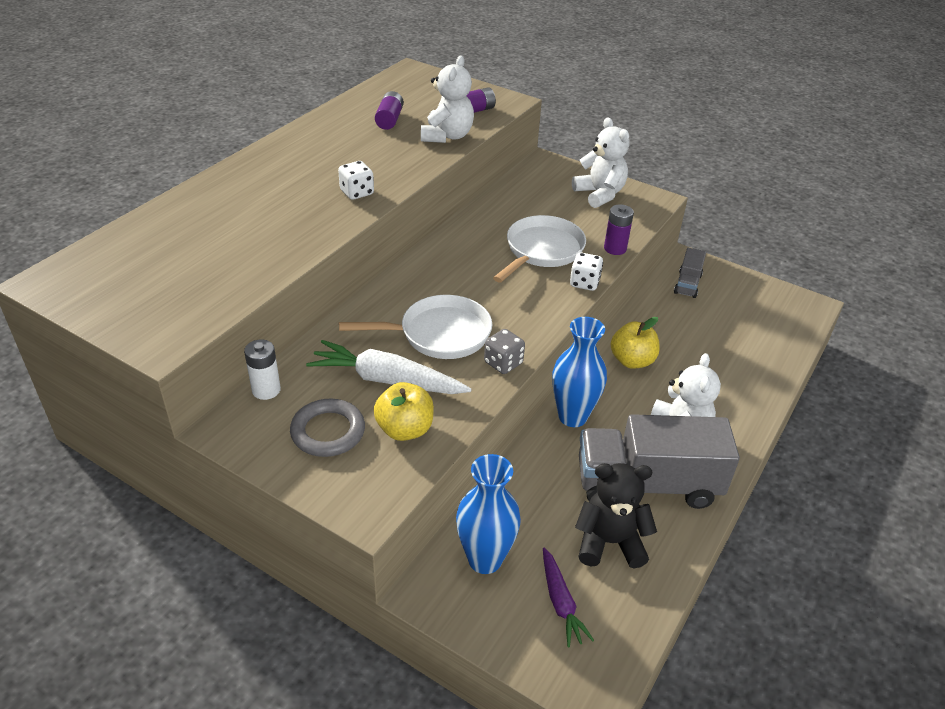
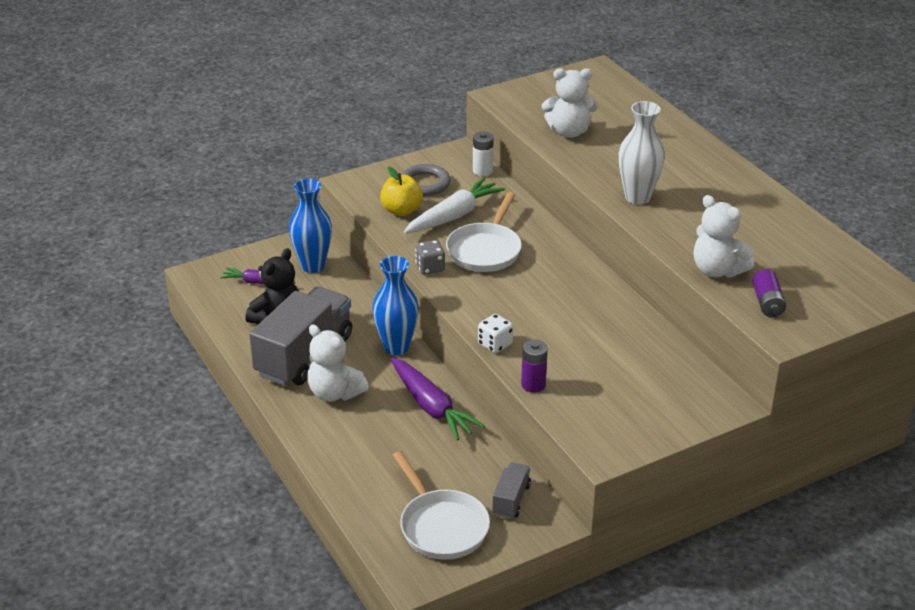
camera: 120 degrees right, 5 degrees down
white dice [338,161,374,200] -> white vase [619,101,665,205]
purple battery [375,91,404,130] -> none
white pan [493,215,586,283] -> white pan moved to [392,451,490,560]
white teddy bear [572,117,629,208] -> white teddy bear moved to [542,68,598,138]
yellow apple [611,317,660,369] -> purple carrot [390,357,485,441]
grey truck [674,248,706,298] -> grey truck turned 60 degrees clockwise [492,462,531,519]

